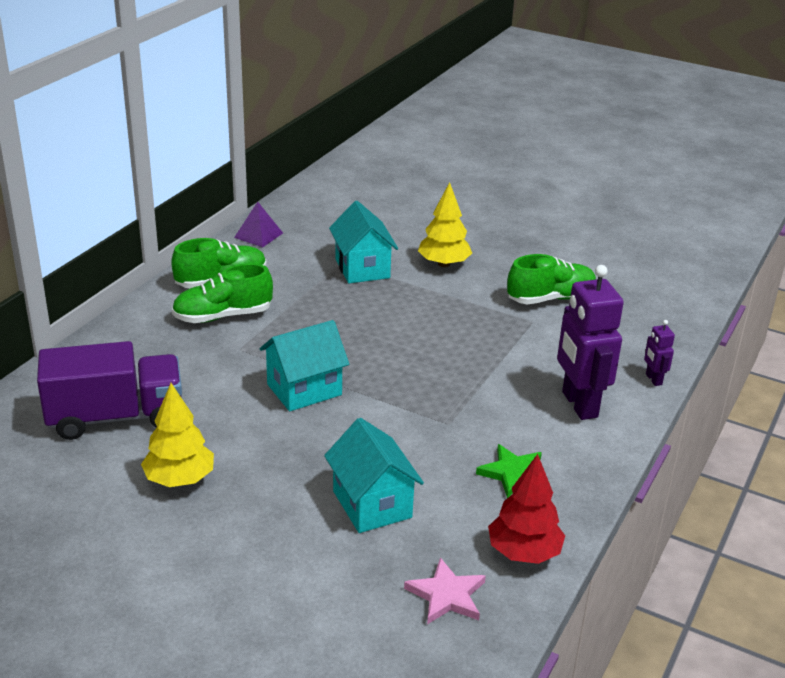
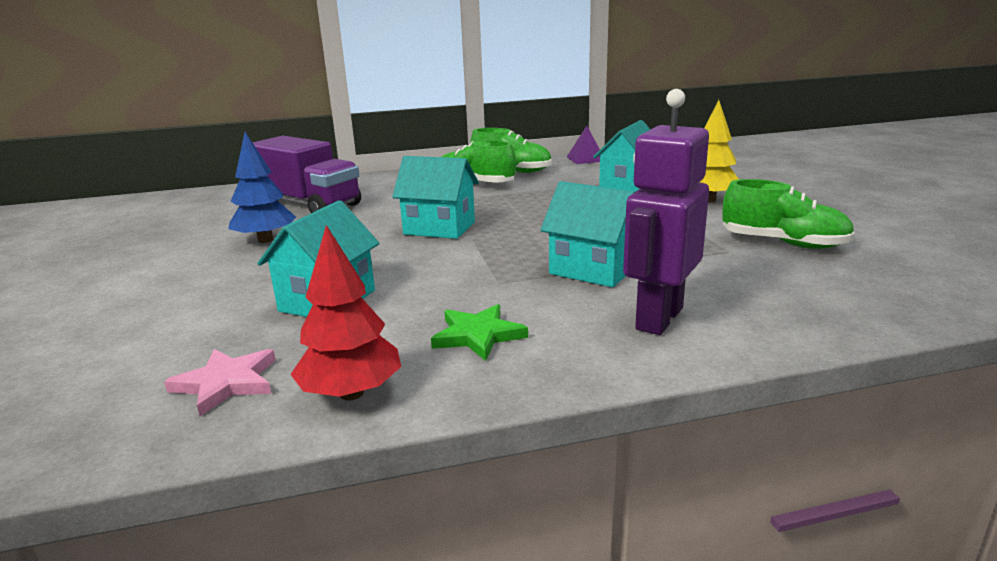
camera: 50 degrees right, 10 degrees down
yellow tree [141,383,214,487] -> blue tree [228,132,296,243]
purple robot [644,320,675,386] -> none
none -> turquoise house [541,181,635,287]

